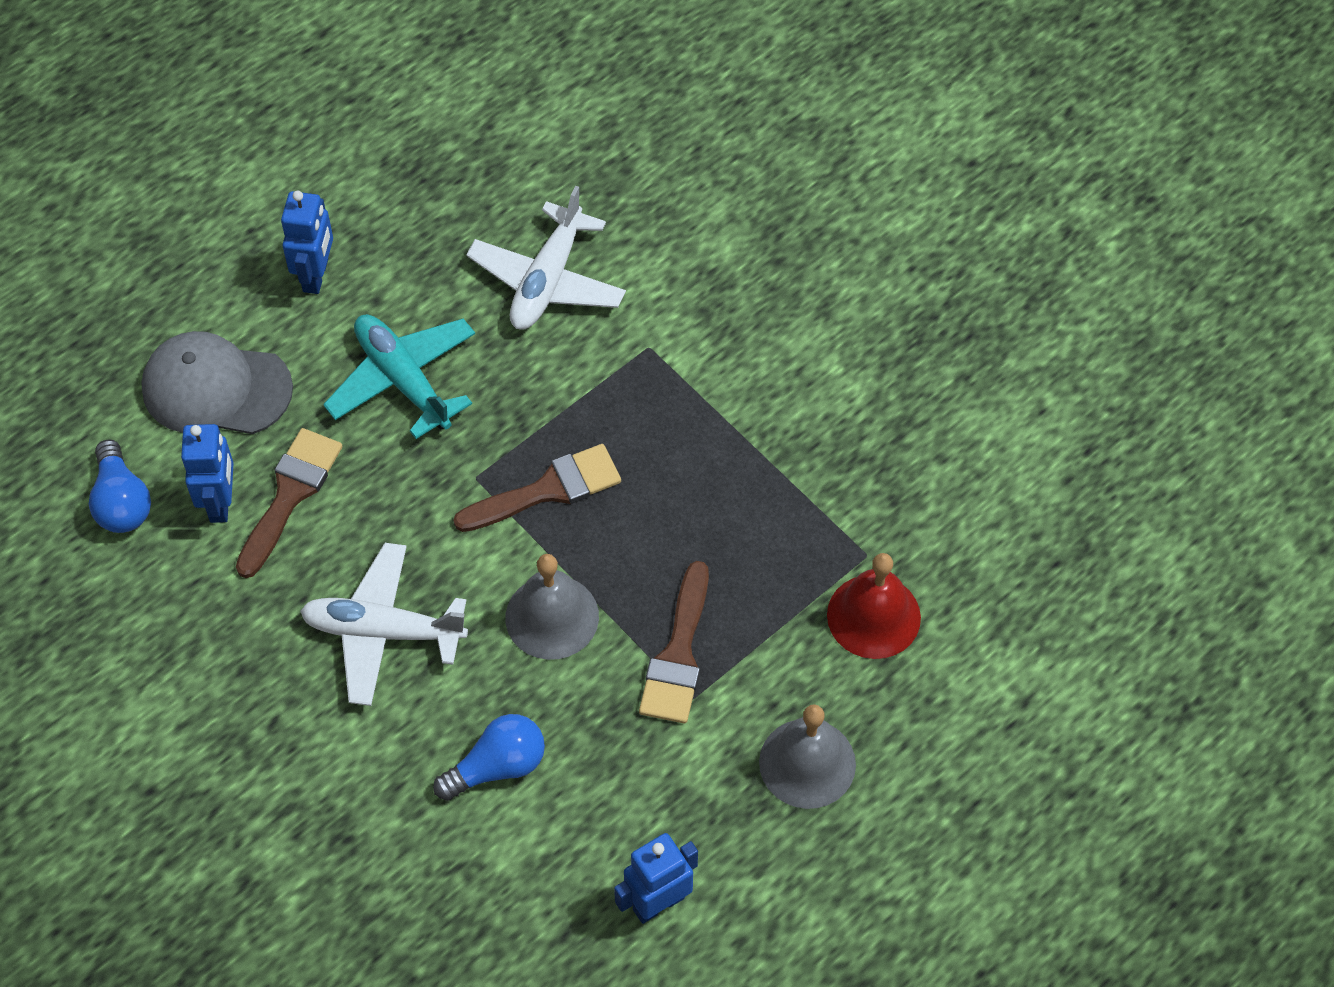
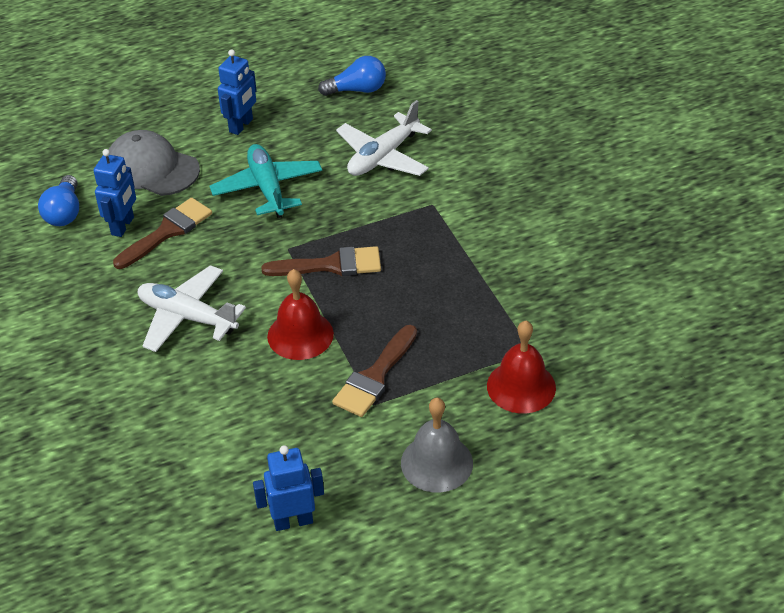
camera: 20 degrees right, 15 degrees down
blue light bulb [433,714,545,801] -> blue light bulb moved to [318,56,386,96]
grey bell [505,554,599,660] -> red bell [267,269,334,360]

